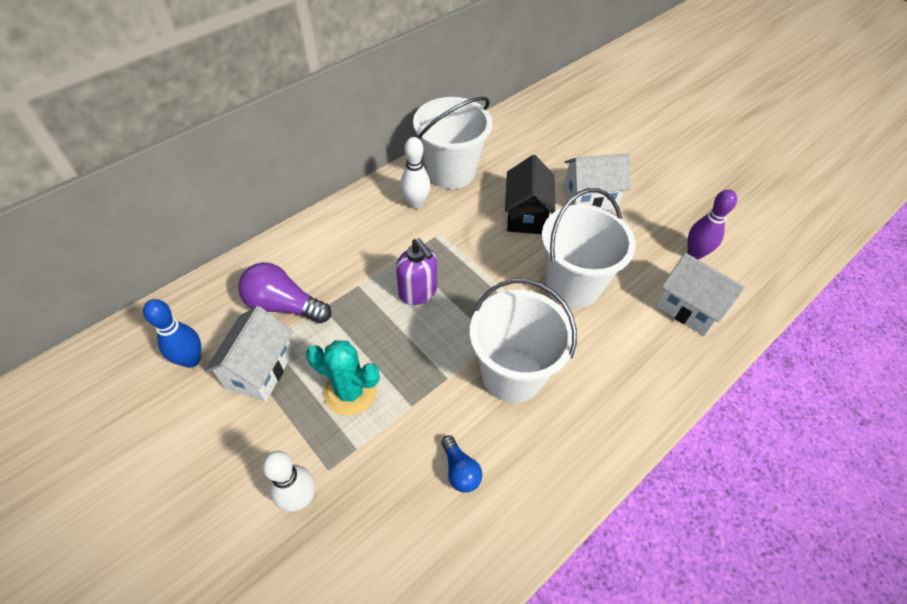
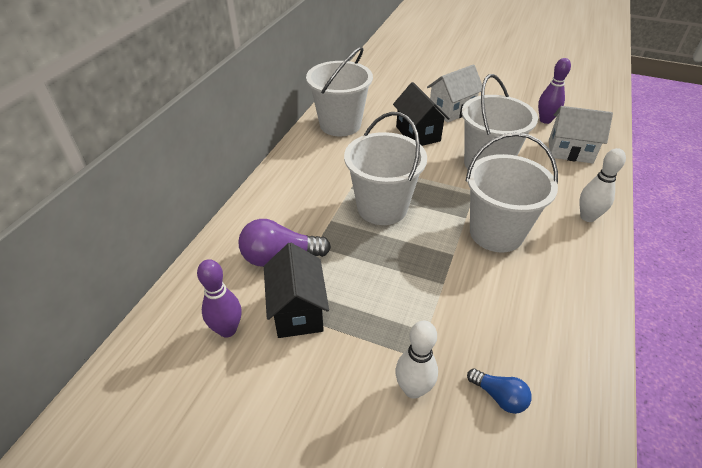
camera: 25 degrees left, 10 degrees down
blue bowling pin [143,299,201,368] -> purple bowling pin [197,259,242,338]
white house [204,306,293,401] -> black house [264,243,329,338]
turquoise cactus [306,340,380,416] -> none
purple soap dispenser [396,238,437,305] -> white bucket [344,112,427,225]
white bowling pin [400,137,431,209] -> white bowling pin moved to [579,148,626,222]
blue light bulb [441,435,482,493] -> blue light bulb moved to [467,369,532,414]

